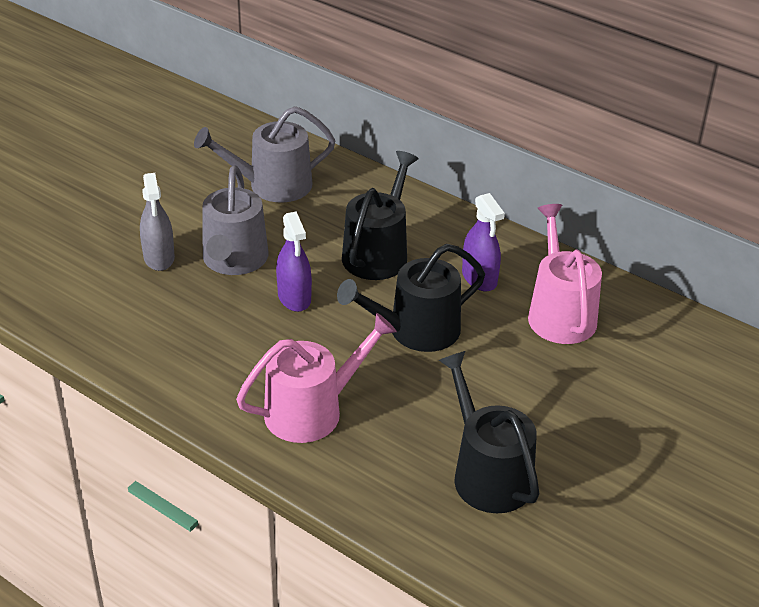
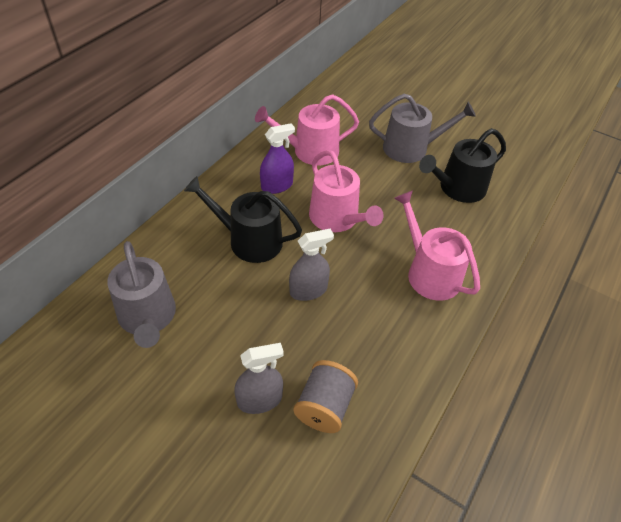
camera: 95 degrees left, 10 degrees up
grey watering can [202,165,268,275] -> grey watering can moved to [369,94,476,163]
purple spray bottle [276,211,312,312] -> grey spray bottle [289,229,334,301]
black watering can [337,244,485,352] -> pink watering can [309,150,384,232]
none -> grey spool [294,360,358,433]

